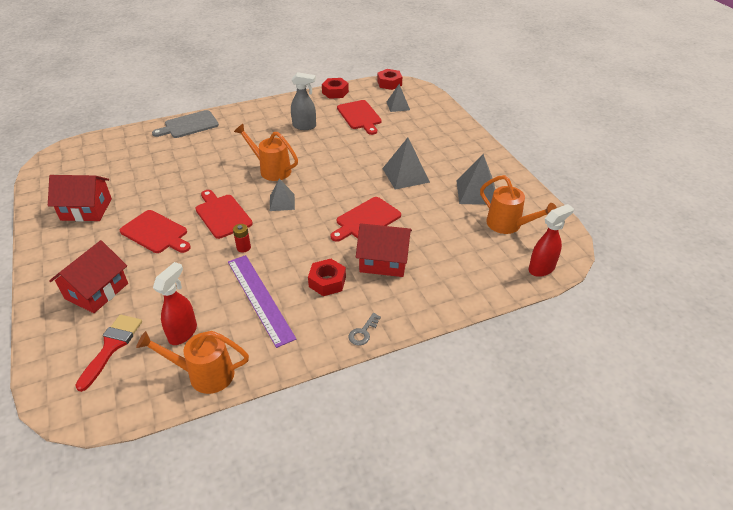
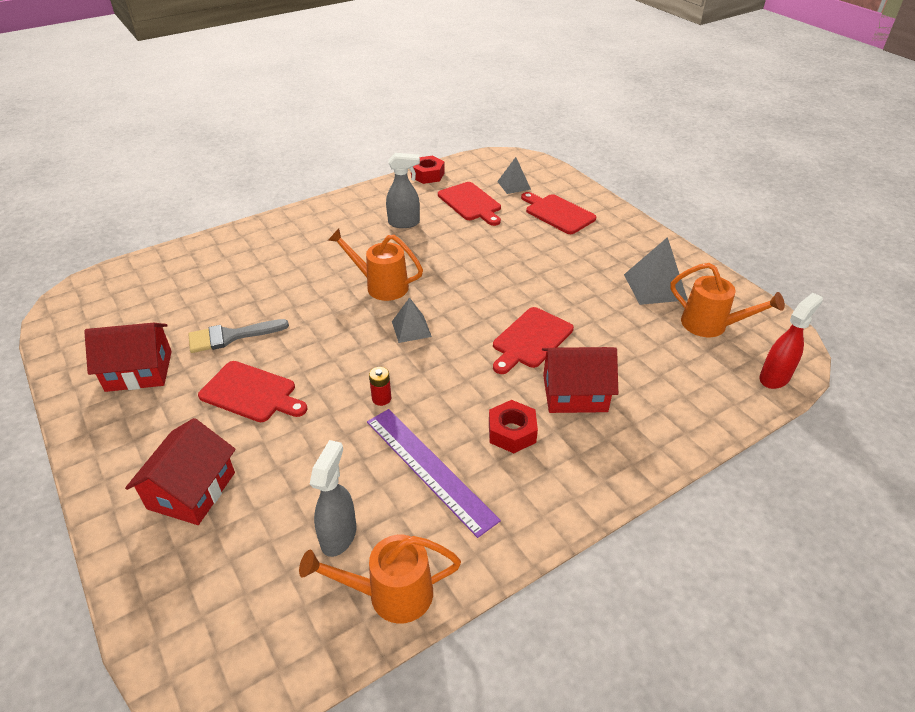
camera: 10 degrees left, 0 degrees up
red brush [75,315,142,392] -> none
grey cutting board [152,110,219,138] -> none
red spray bottle [153,262,197,345] -> grey spray bottle [310,440,356,557]
red cutting board [195,190,253,239] -> red cutting board moved to [521,192,597,234]
grey key [348,313,381,345] -> none
red nut [377,69,402,90] -> none
grey pyramid [382,138,430,190] -> none
none -> grey brush [188,319,289,353]

